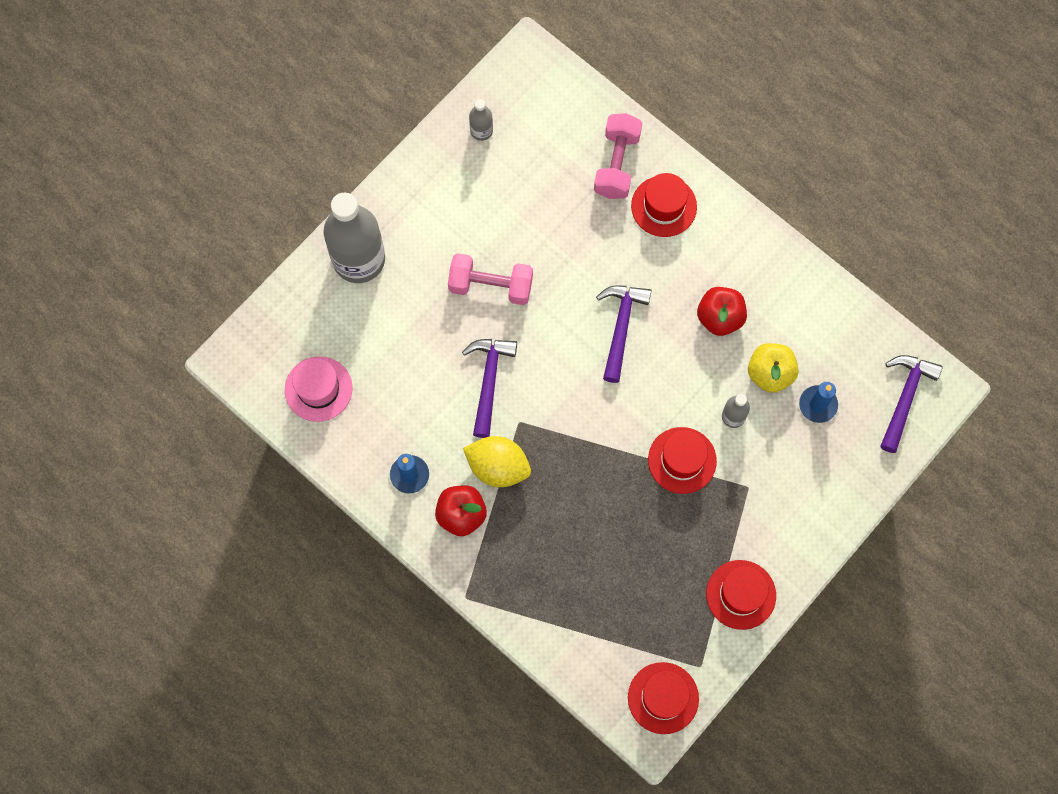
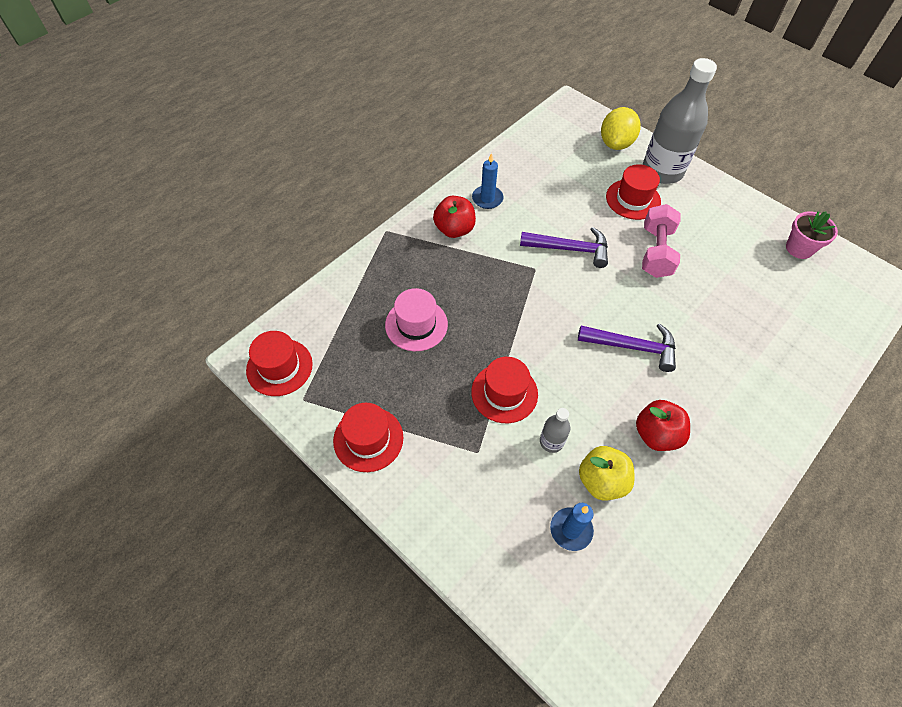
camera: 90 degrees right, 15 degrees down
pink hat [285,356,353,422] -> pink hat moved to [385,288,448,351]
yellow lemon [463,436,531,487] -> yellow lemon moved to [601,107,640,150]
grey bottle [469,99,493,141] -> pink flower pot [786,211,838,259]
pink dumbbell [594,113,642,199] -> none
red hat [631,173,697,237] -> red hat moved to [606,164,661,220]
purple hammer [880,355,943,453] -> none

